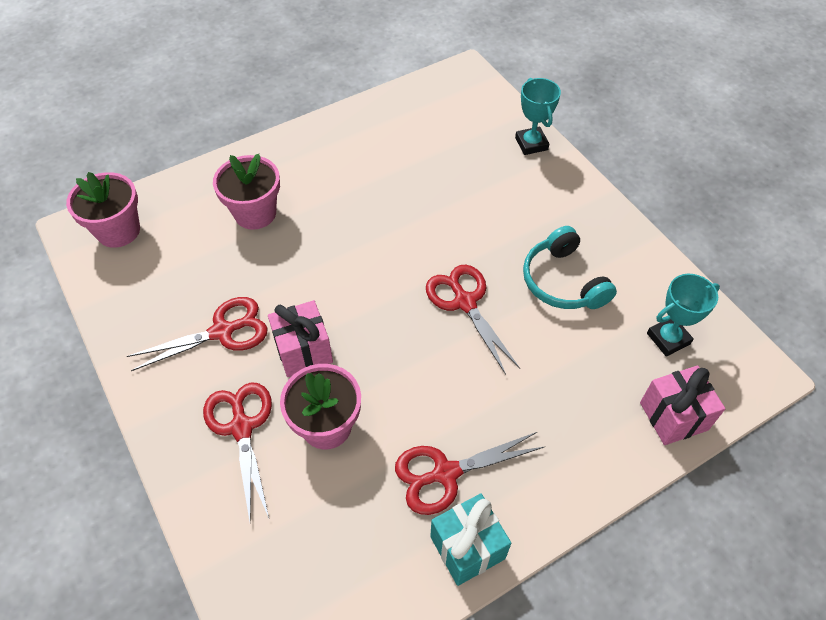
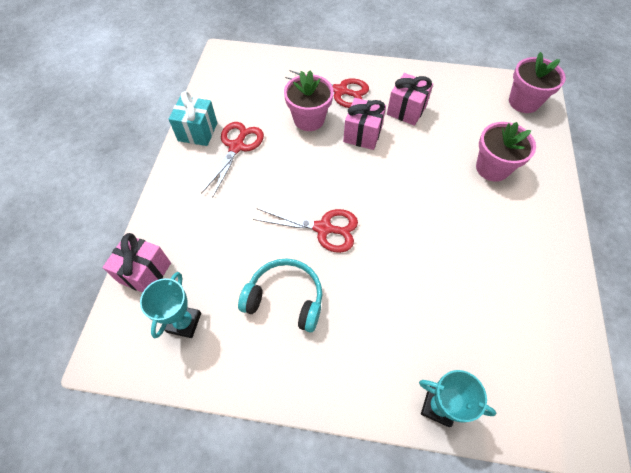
camera: 130 degrees right, 5 degrees up
red scissors [127,297,268,371] -> pink gift [387,73,433,126]

